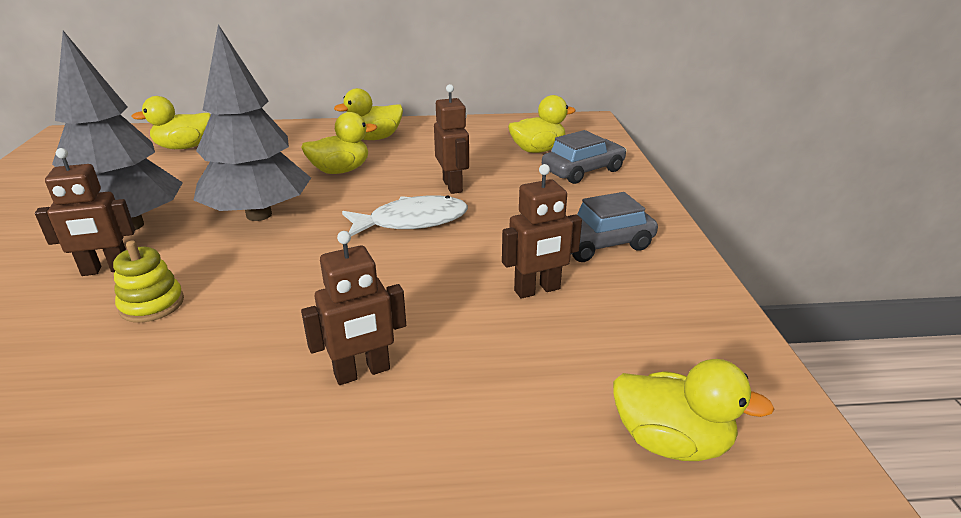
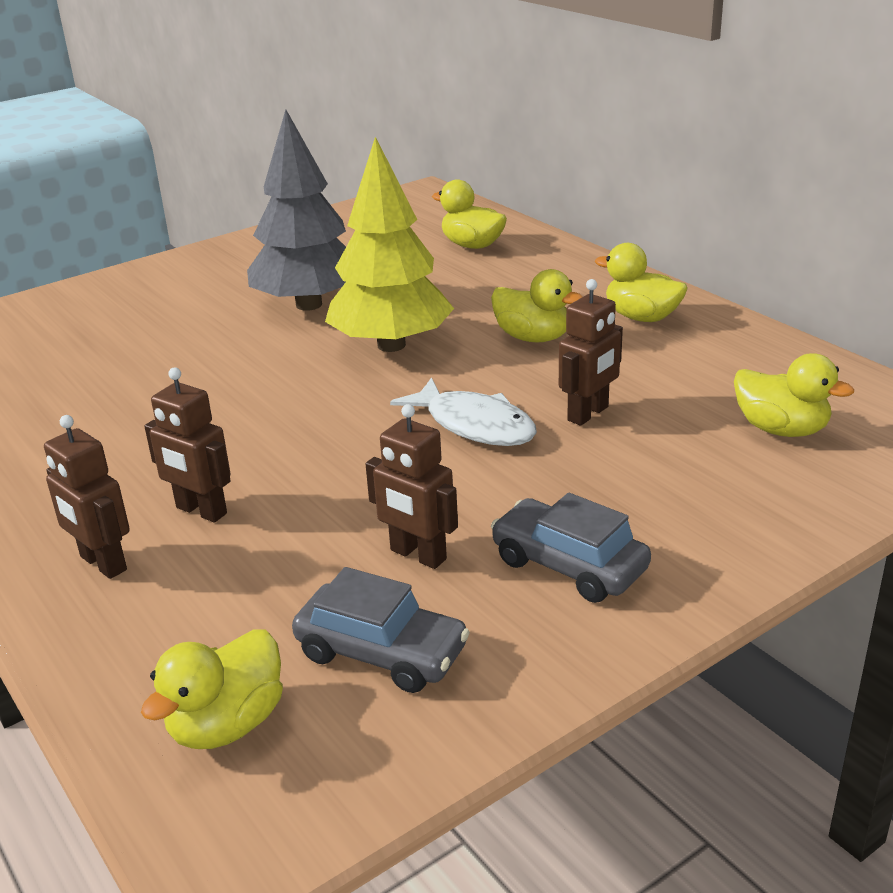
camera: 60 degrees right, 0 degrees up
brown robot [35,148,135,276] -> brown robot moved to [44,415,130,579]
yellow stacking toy [113,241,184,323] -> none
grey tree [194,24,311,221] -> yellow tree [325,137,454,352]
grey car [542,130,627,184] -> grey car moved to [292,567,470,693]
yellow duck [613,359,774,461] -> yellow duck turned 45 degrees clockwise [141,630,283,749]

